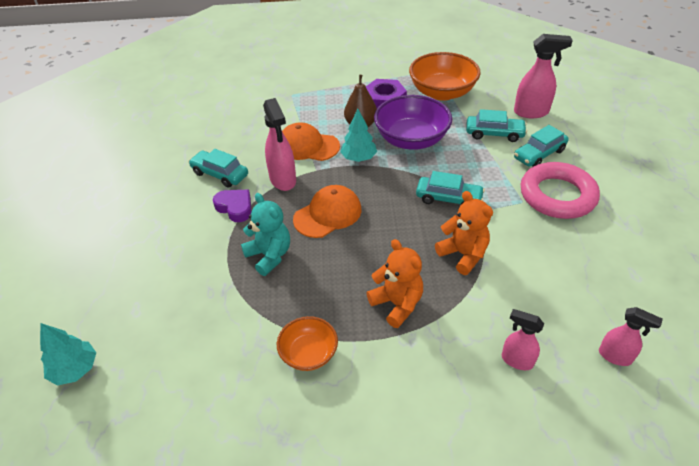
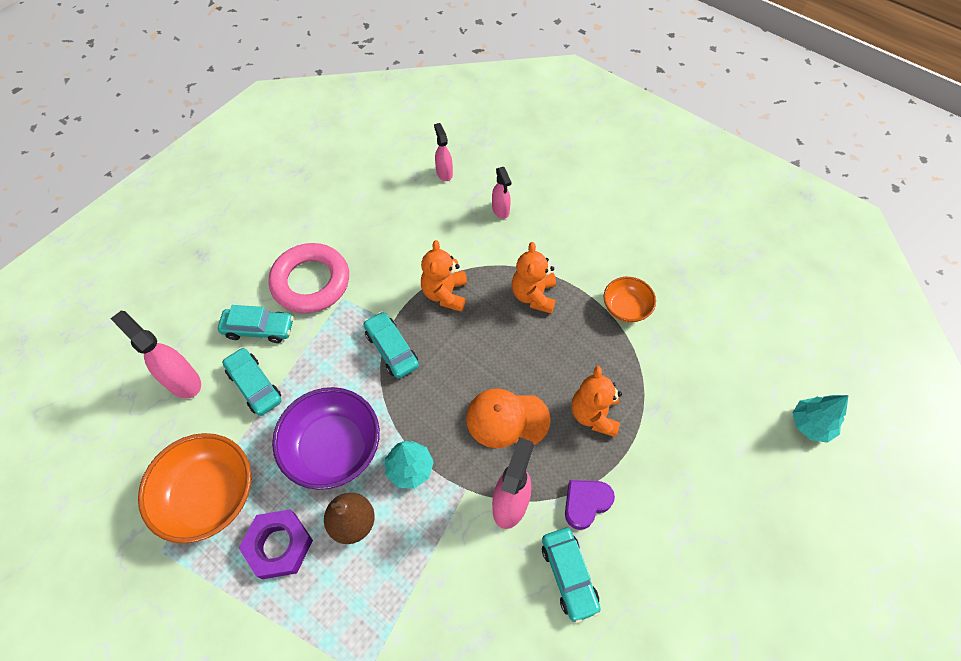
camera: 140 degrees left, 15 degrees up
purple heart [213,190,252,222] -> purple heart turned 60 degrees clockwise [565,480,615,530]
turquoise teddy bear [241,193,290,276] -> orange teddy bear [572,366,622,437]
orange cap [282,122,340,161] -> none

